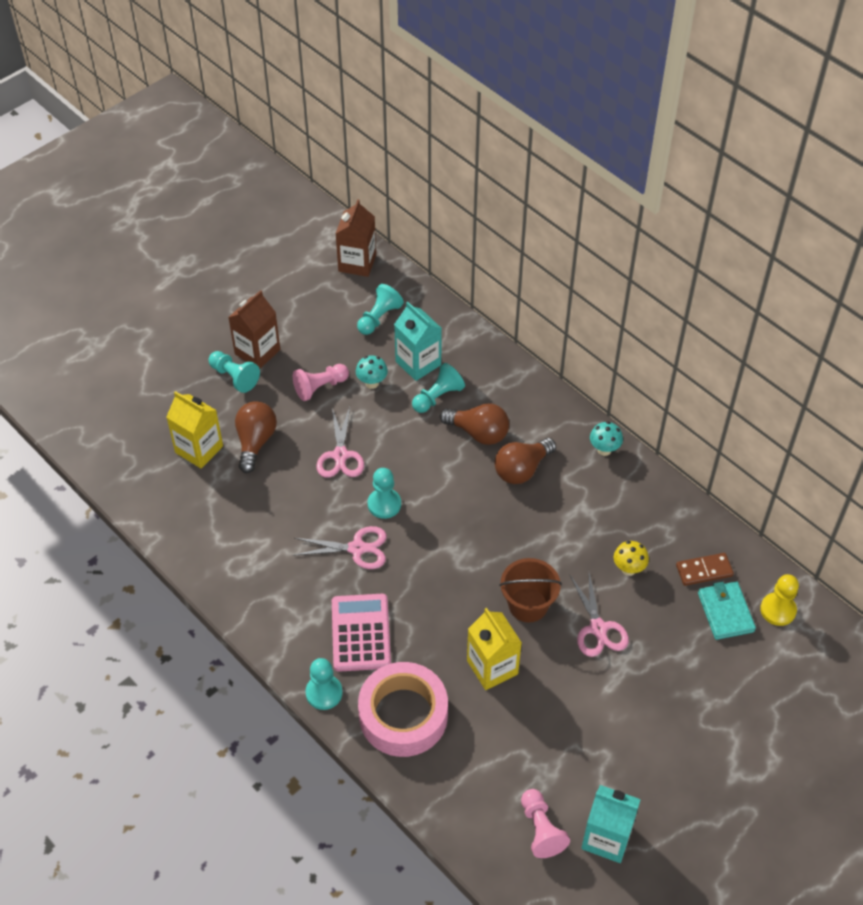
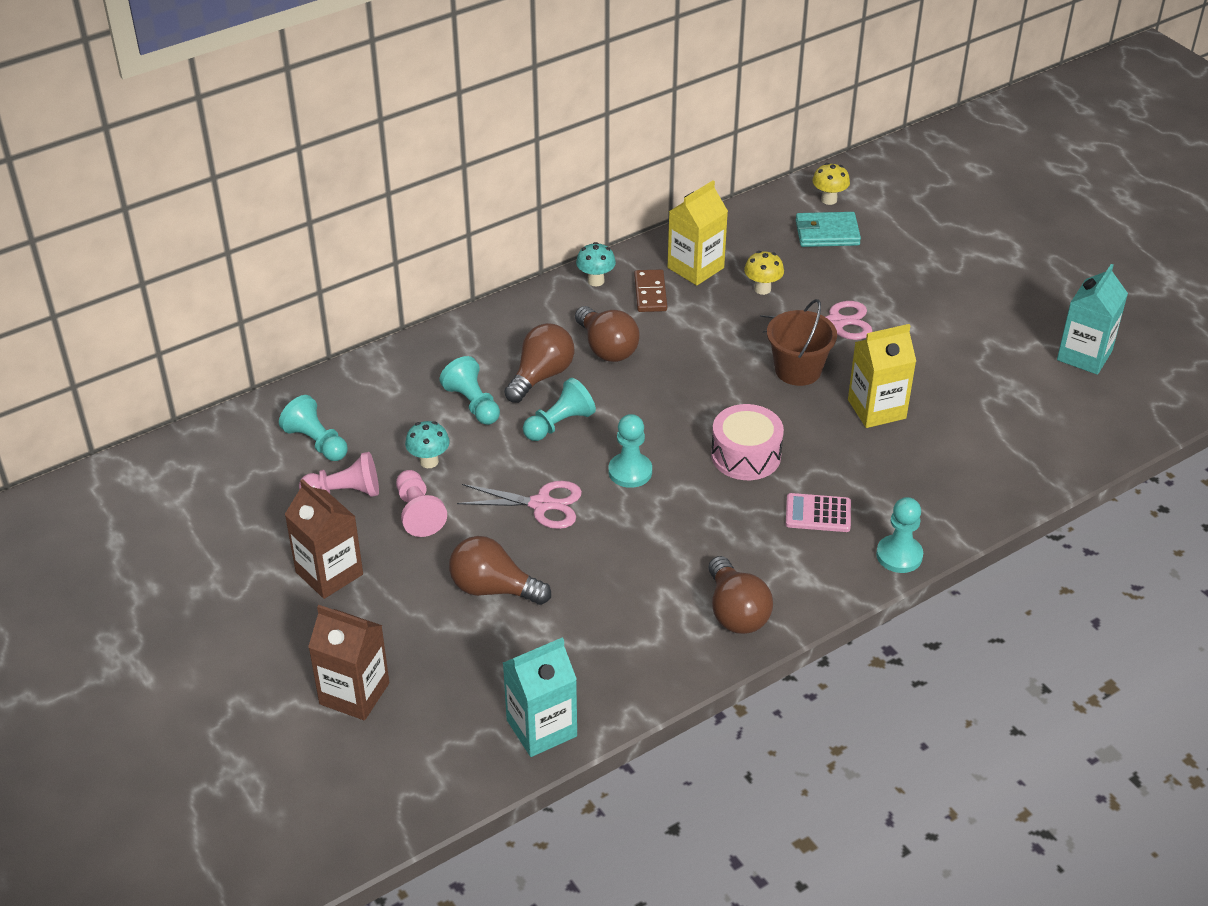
camera: 80 degrees left, 10 degrees down
yellow carton [166,391,223,468] -> yellow carton moved to [668,181,728,285]
turquoise pawn [209,351,260,393] -> turquoise pawn moved to [523,378,596,441]
pink scissors [293,526,387,569] -> none
pink calculator [332,594,391,672] -> pink calculator [786,493,851,532], size x0.62
brown carton [335,199,376,277] -> brown carton moved to [308,605,389,720]
pink tape [358,662,448,757] -> none
turquoise carton [394,302,442,381] -> turquoise carton moved to [503,637,577,757]
pink pawn [521,789,570,858] -> pink pawn moved to [299,452,379,497]
brown domino [676,553,734,586] -> brown domino moved to [634,269,667,312]
yellow pawn [760,574,799,626] -> yellow mushroom [812,163,850,205]
none -> brown light bulb [708,556,773,634]
none -> pink drum [711,404,784,480]

